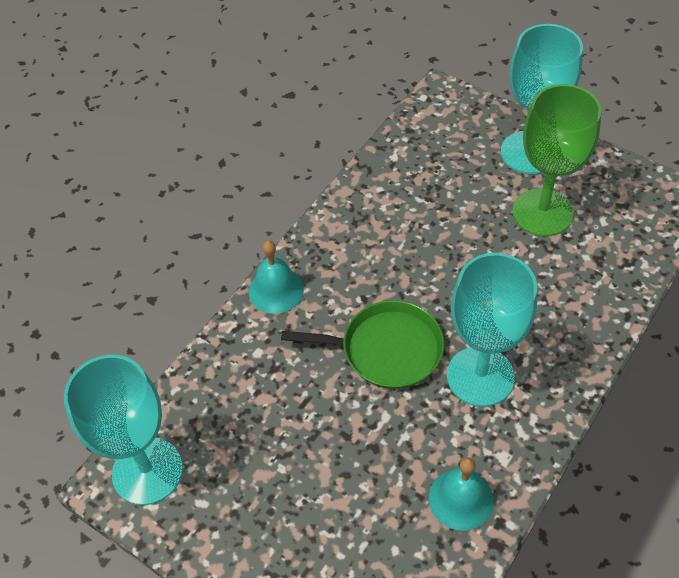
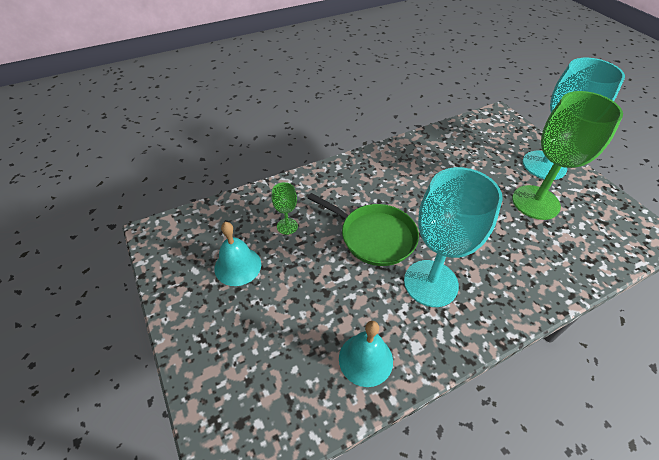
camera: 25 degrees right, 5 degrees down
turquoise goblet [64,355,183,505] -> none
turquoise bell [249,241,304,314] -> turquoise bell moved to [215,222,261,286]
none -> green goblet [272,182,298,235]

